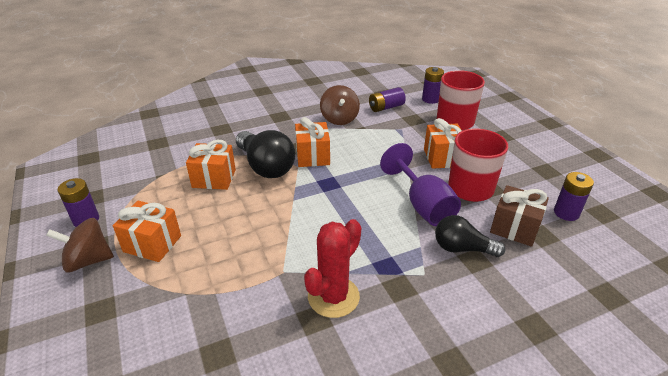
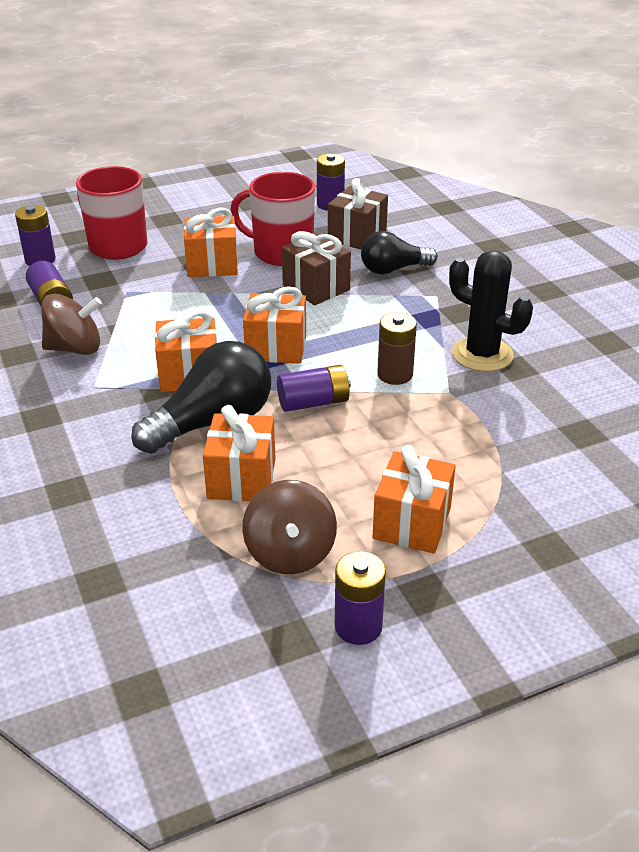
camera: 90 degrees left, 0 degrees up
brown spinning top [46,218,114,272] -> brown spinning top moved to [242,480,337,574]
red cactus [304,219,361,318] -> black cactus [449,250,533,372]
purple goblet [380,143,461,226] -> brown gift [282,231,351,305]
black light bulb [435,215,505,257] -> black light bulb turned 60 degrees clockwise [361,231,438,275]
none -> orange gift [243,286,306,364]
none -> purple battery [277,365,351,412]
none -> brown battery [377,312,417,385]

